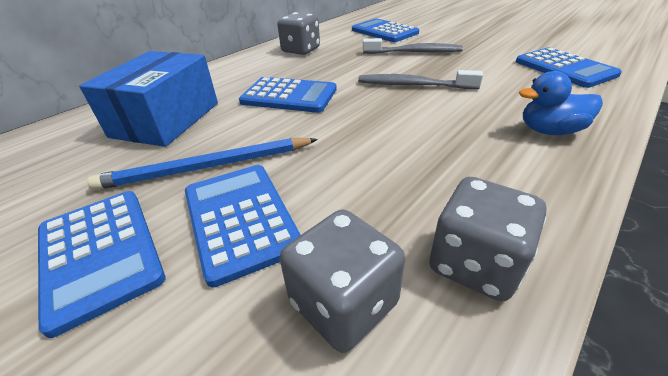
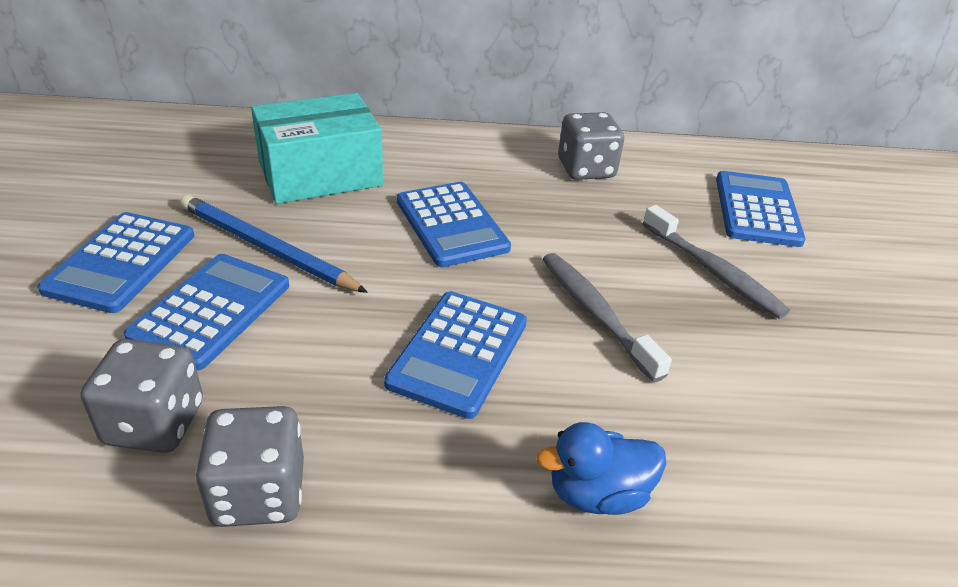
camera: 45 degrees right, 0 degrees up
blue box [79,51,218,147] -> turquoise box [251,93,383,204]
blue calculator [516,47,622,88] -> blue calculator moved to [384,291,527,419]
blue duck [519,71,603,135] -> blue duck turned 60 degrees counterclockwise [536,422,666,515]

